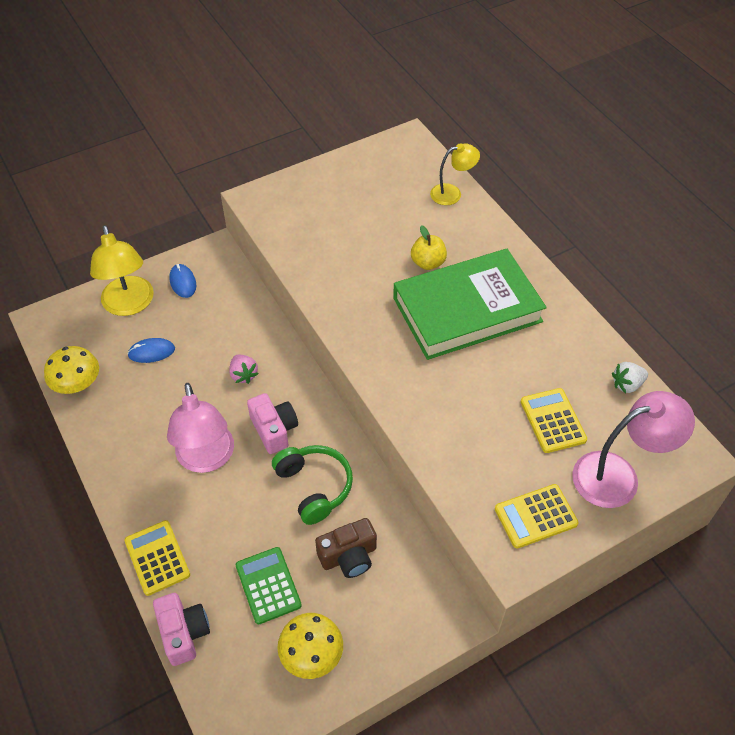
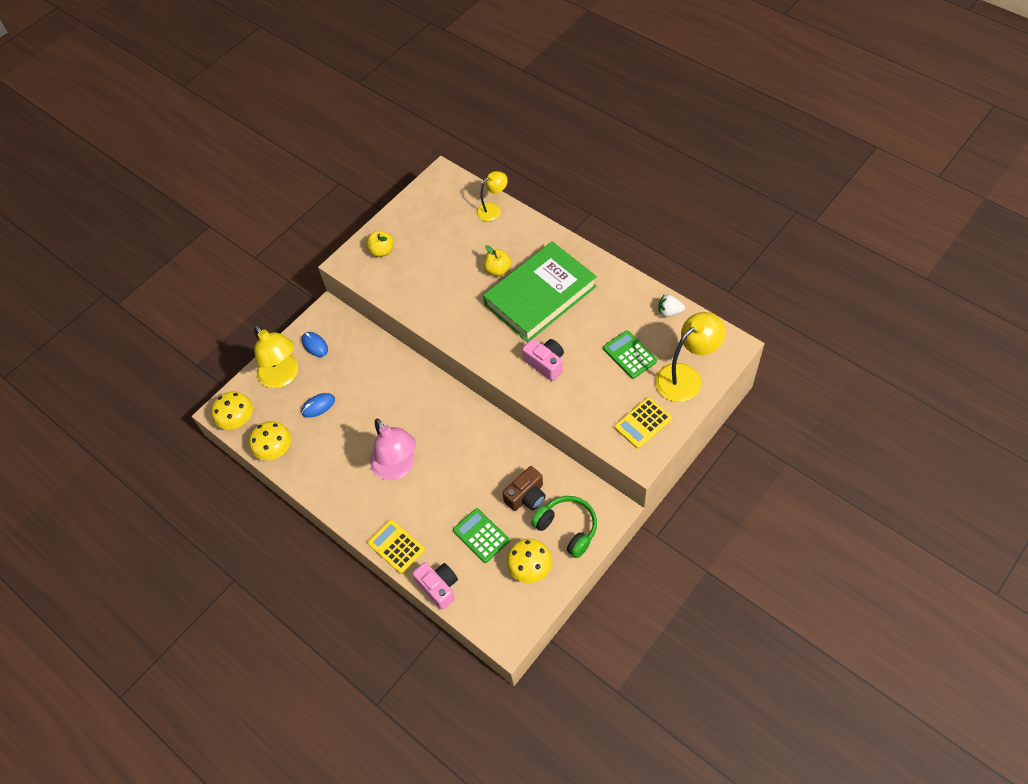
camera: 15 degrees left, 5 degrees up
pink strawberry [229,355,258,384] -> none
pink camera [247,393,298,454] -> pink camera moved to [522,339,564,381]
green headphones [272,445,353,525] -> green headphones moved to [531,496,597,558]
yellow calculator [521,388,587,453] -> green calculator [603,330,657,379]
pink lamp [572,391,695,508] -> yellow lamp [655,312,725,402]
white strawberry [612,362,648,393] -> white strawberry turned 45 degrees clockwise [658,294,685,317]
none -> yellow mushroom [211,391,253,430]
none -> yellow apple [366,231,393,257]

